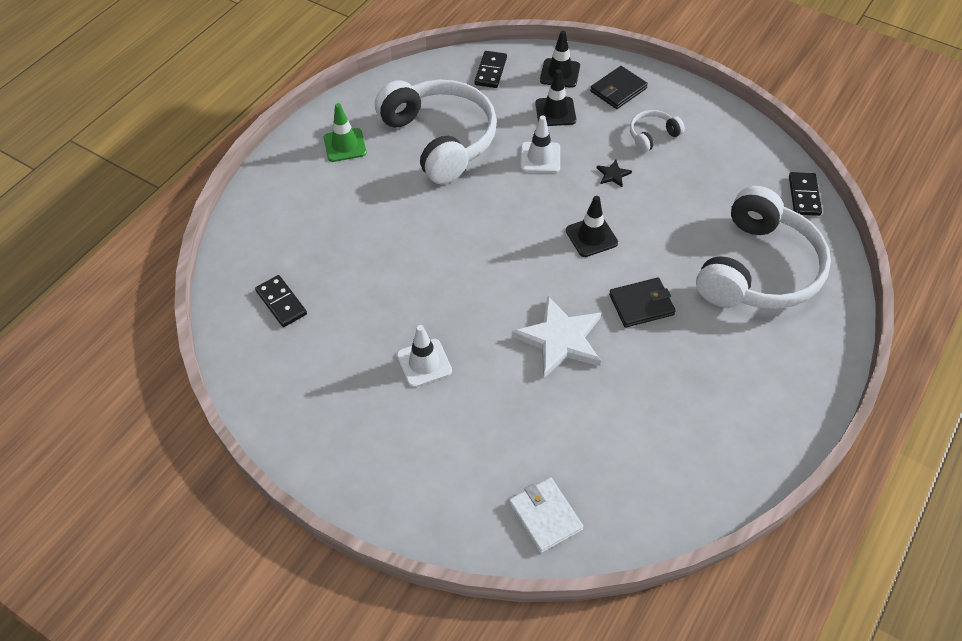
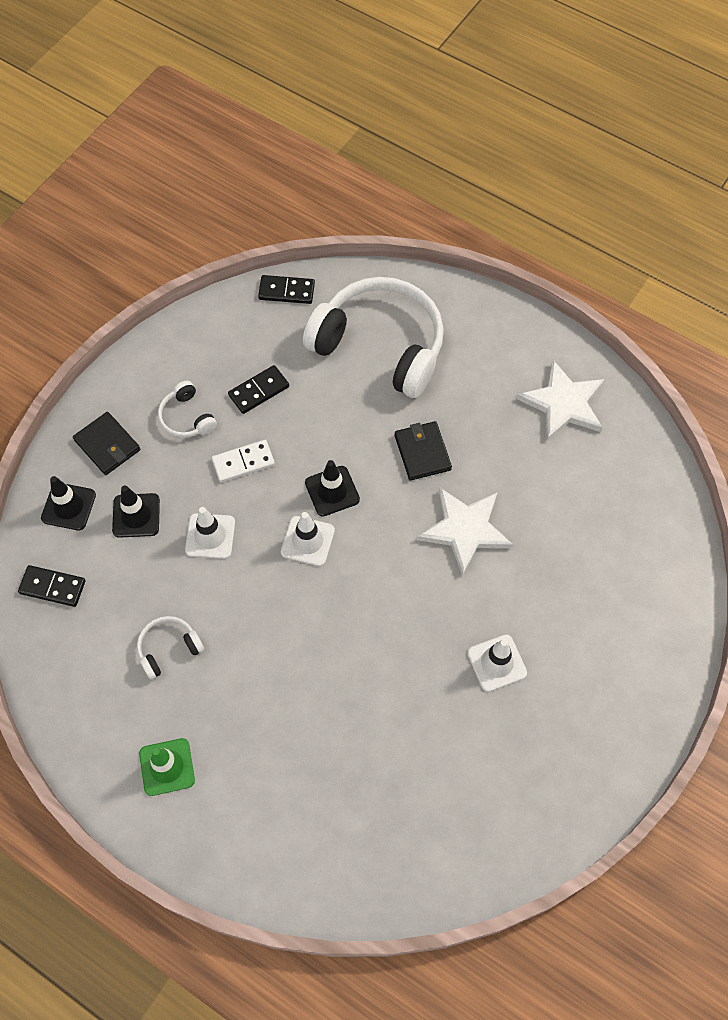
camera: 90 degrees left, 10 degrees up
black domino [255,275,307,327] -> black domino moved to [228,365,289,414]
white headphones [375,80,497,184] -> white headphones [137,616,204,680], size x0.43
white wallet [509,477,583,553] -> none
black star [597,160,632,187] -> white domino [212,440,275,482]
none -> white traffic cone [281,512,335,566]
none -> white star [516,360,605,441]

